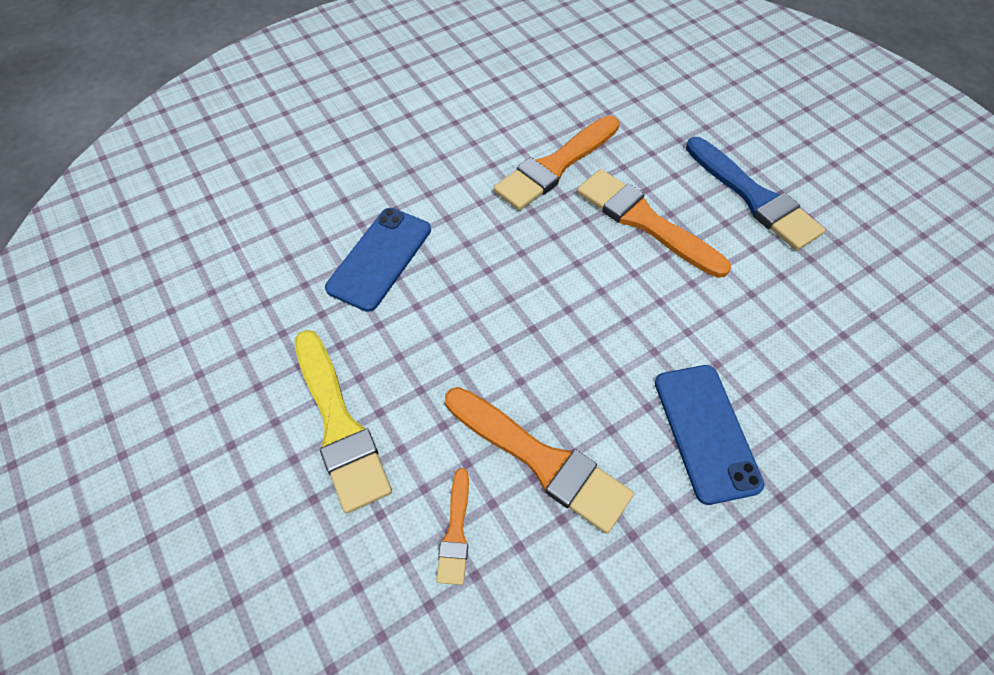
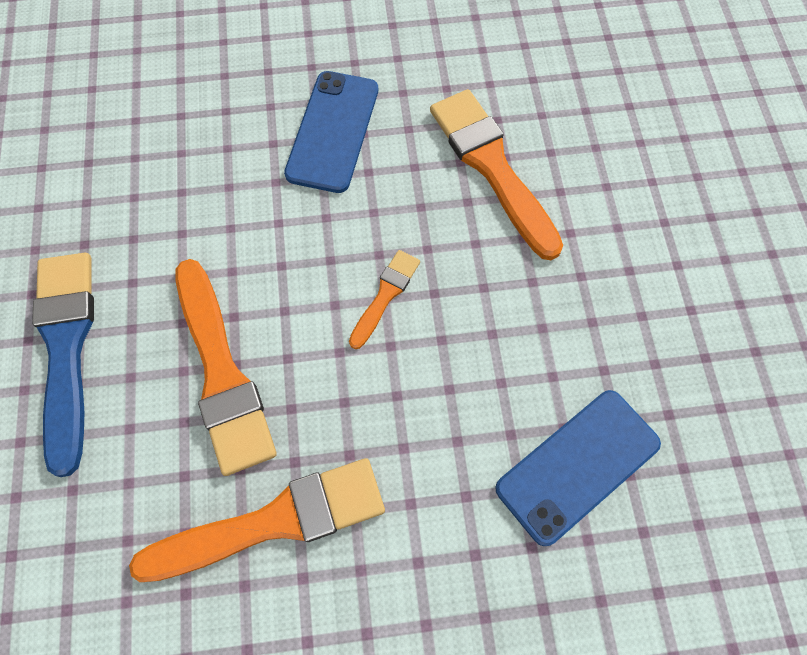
camera: 155 degrees left, 10 degrees up
yellow brush [295,330,392,513] -> none
orange brush [436,468,469,585] -> orange brush moved to [349,250,420,349]

